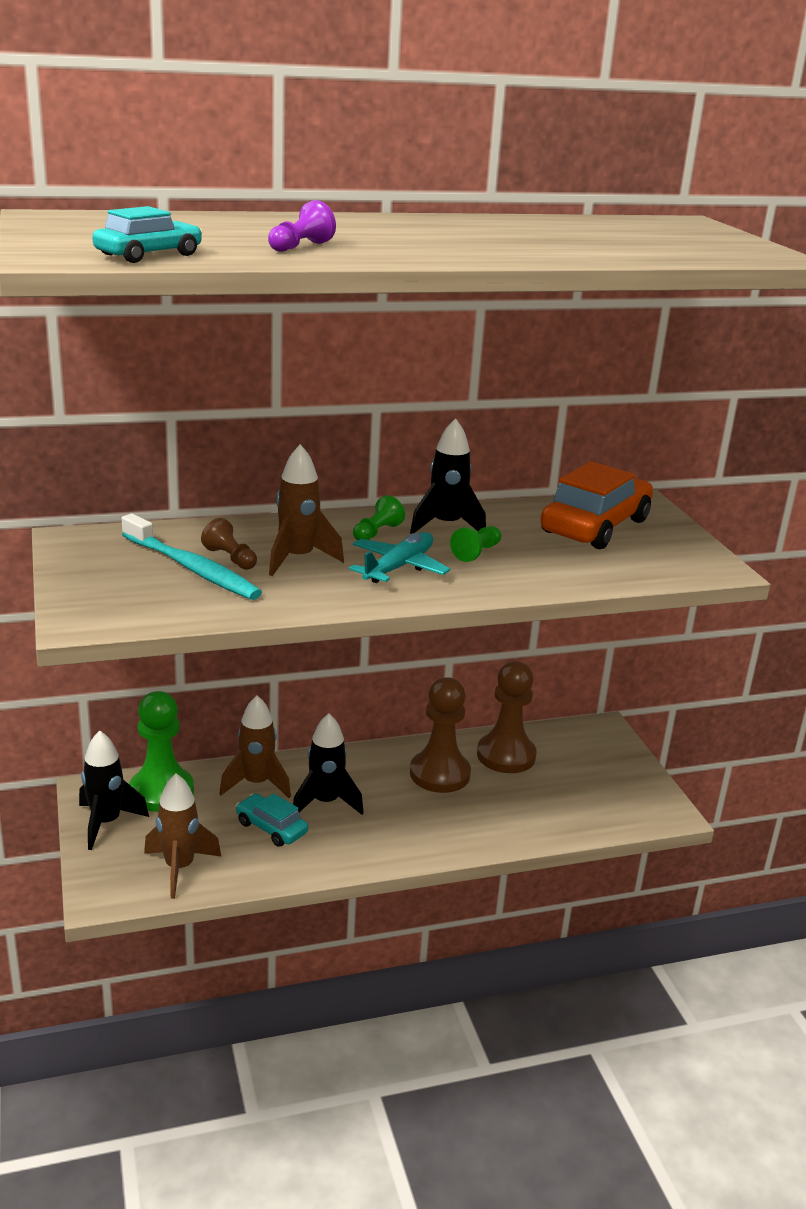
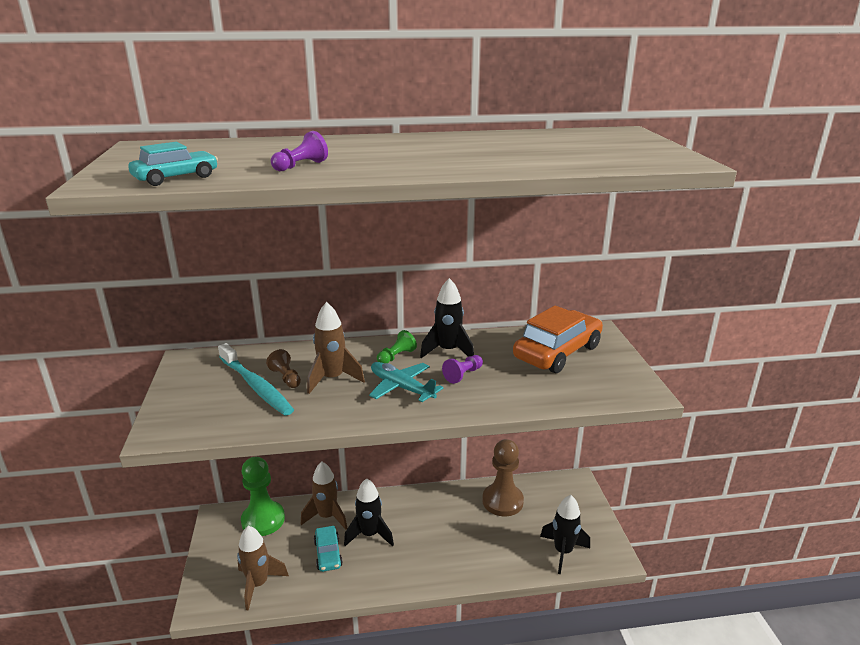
camera: 10 degrees right, 0 degrees up
black rocket [79,731,149,850] -> black rocket moved to [540,495,590,575]
turquoise car [236,793,308,847] -> turquoise car turned 150 degrees counterclockwise [314,526,343,572]
turquoise plane [349,532,450,583] -> turquoise plane turned 90 degrees counterclockwise [369,362,443,402]
brown pawn [410,677,471,793] -> none
green pawn [450,526,501,562] -> purple pawn [442,355,483,384]

